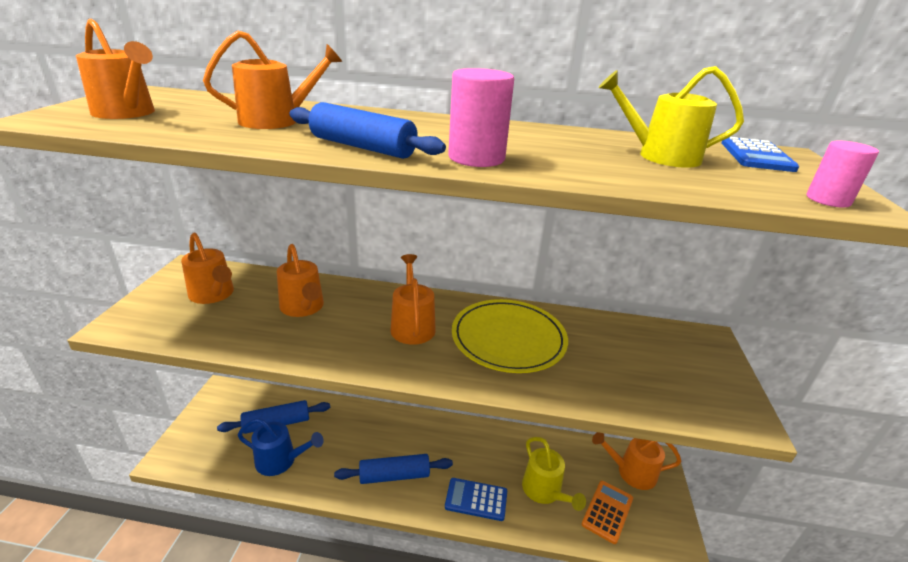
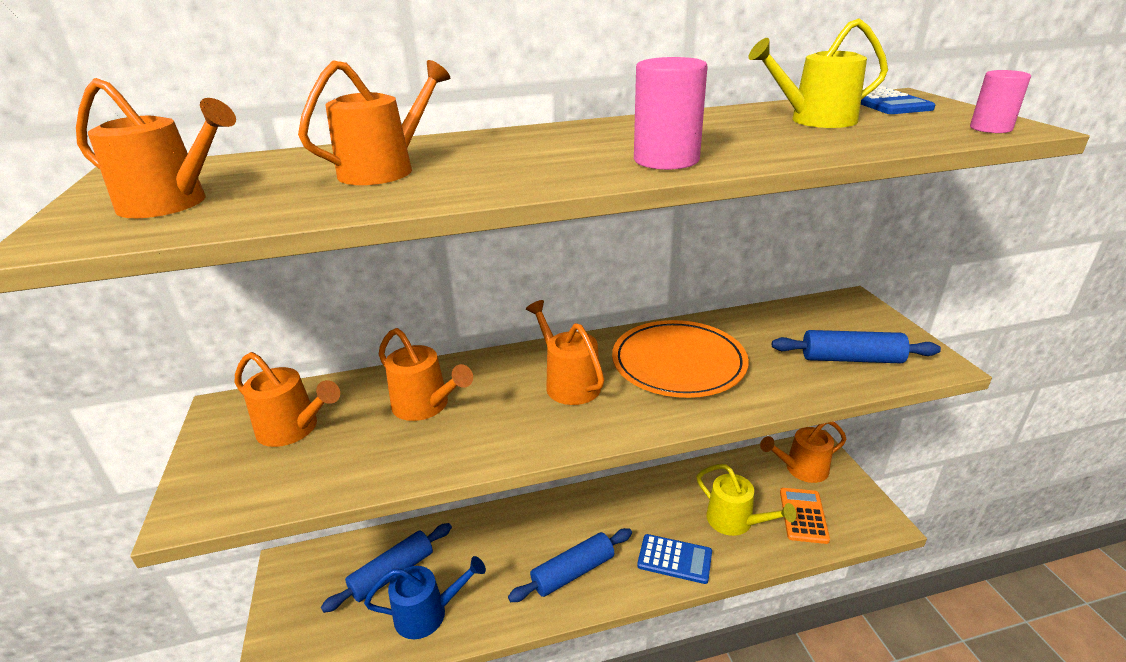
camera: 20 degrees left, 0 degrees up
blue rolling pin [289,102,446,159] -> blue rolling pin moved to [772,330,941,363]
blue calculator [445,478,507,521] -> blue calculator turned 150 degrees counterclockwise [637,534,712,584]
yellow plate [452,299,568,373] -> orange plate [612,320,749,398]

